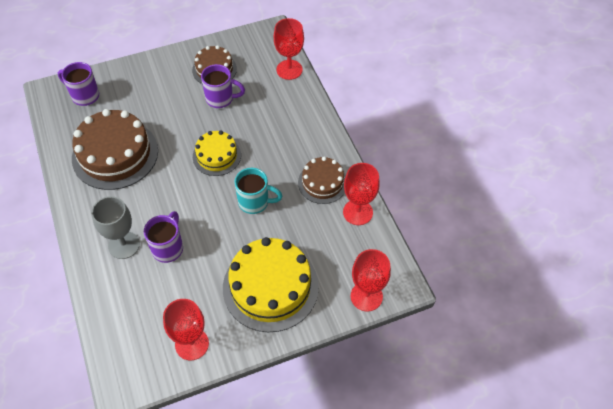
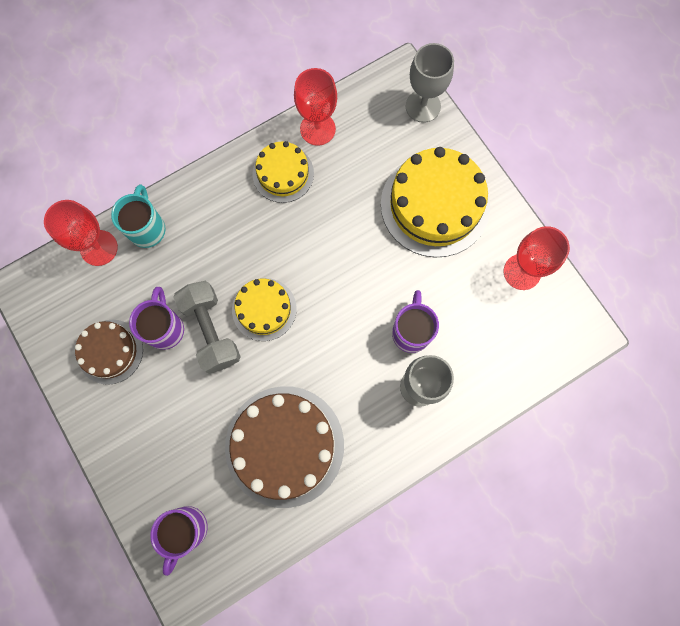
camera: 100 degrees left, 20 degrees up
purple mug [144,211,183,263] -> purple mug turned 90 degrees clockwise [392,290,439,353]
turquoise mug [234,168,282,214] -> turquoise mug moved to [111,184,165,248]
brown cake [298,157,346,204] -> yellow cake [252,141,314,203]
red goblet [351,249,391,312] -> grey goblet [406,43,454,123]
none -> grey dumbbell [173,281,241,374]

